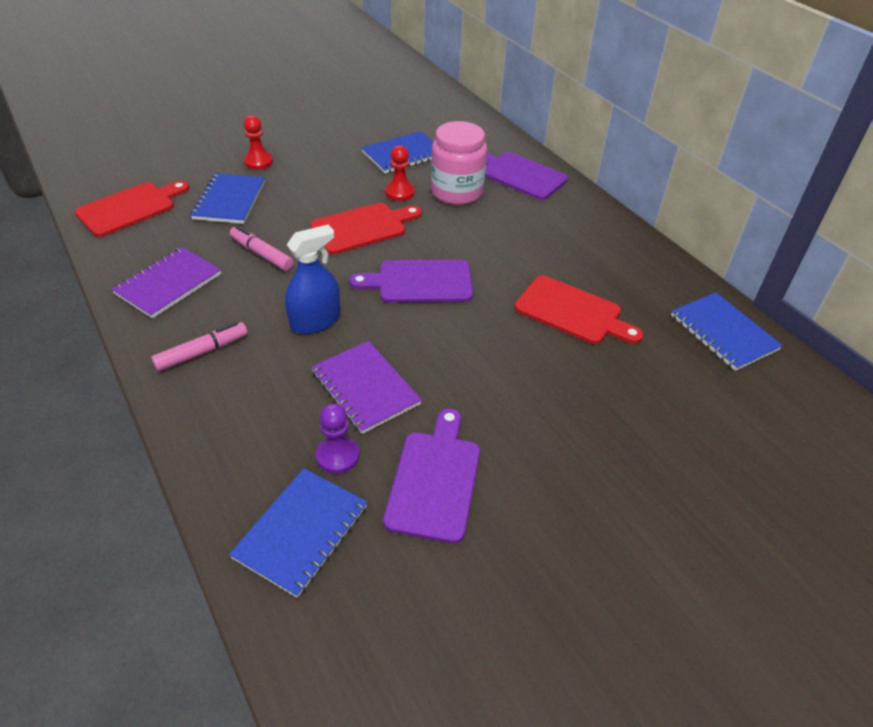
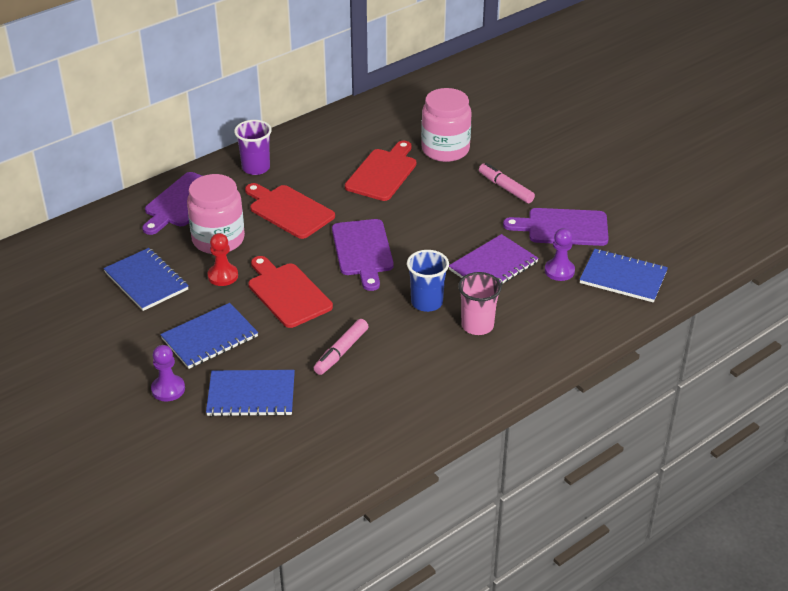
camera: 95 degrees left, 5 degrees down
red cutting board [75,181,189,237] -> red cutting board moved to [245,183,335,239]
purple notebook [111,247,221,319] -> none
pink marker [151,322,248,372] -> pink marker moved to [479,163,535,203]
red pawn [244,116,273,170] -> purple pawn [151,345,185,402]
blue spray bottle [285,225,340,334] -> blue cup [407,250,449,312]
blue notebook [671,292,783,371] -> blue notebook moved to [160,303,258,369]
none -> purple cup [234,120,272,175]
none -> pink jar [421,88,471,162]
none -> pink cup [458,272,502,335]

